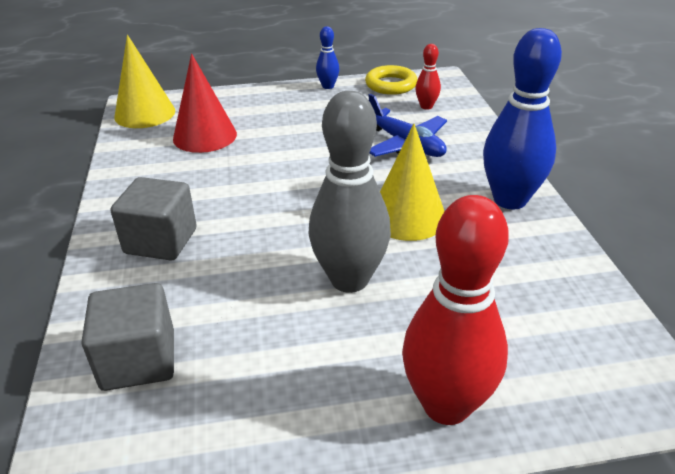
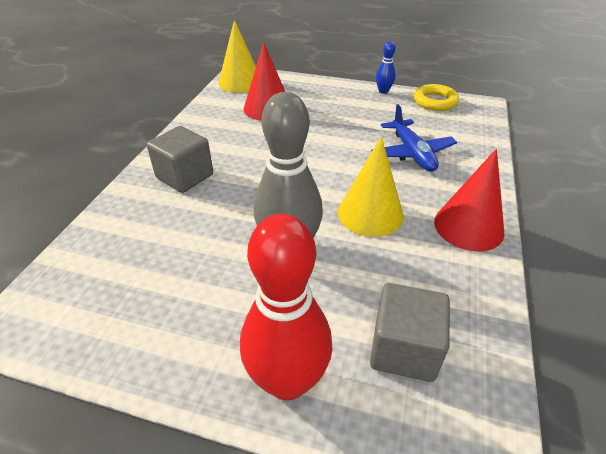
camera: 25 degrees right, 5 degrees up
grey cube [82,283,174,391] -> grey cube moved to [370,283,450,382]
red bowling pin [415,44,441,110] -> none
blue bowling pin [483,28,562,209] -> red cone [434,149,504,251]

